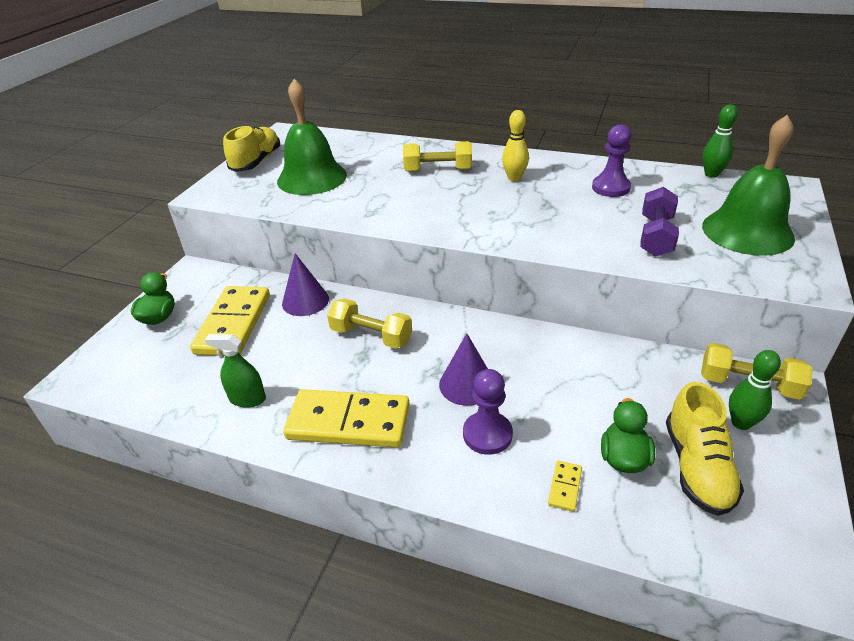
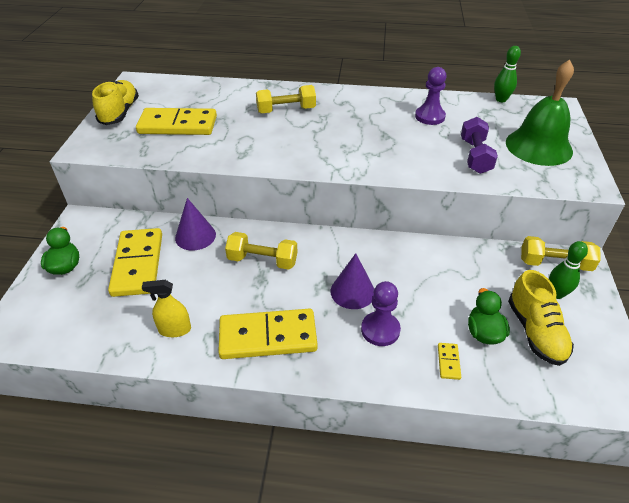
camera: 15 degrees left, 5 degrees up
green spray bottle [205,334,266,408] -> yellow spray bottle [141,280,191,337]
green bell [277,79,347,195] -> yellow domino [136,108,217,135]
yellow bowling pin [502,110,529,181] -> none

